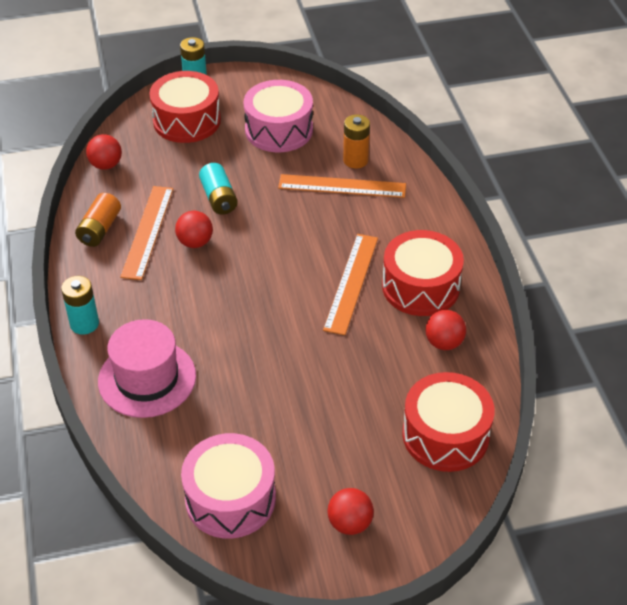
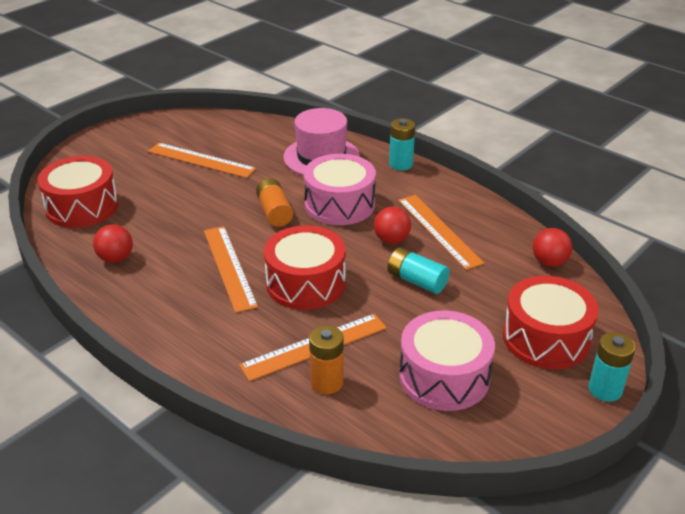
camera: 145 degrees right, 10 degrees down
orange battery [75,193,121,247] -> orange battery moved to [256,179,293,227]
pink drum [181,433,276,539] -> pink drum moved to [304,154,376,225]
red ball [327,488,374,535] -> none
red drum [382,230,464,316] -> red drum moved to [264,225,346,310]
none -> orange ruler [148,143,256,178]

